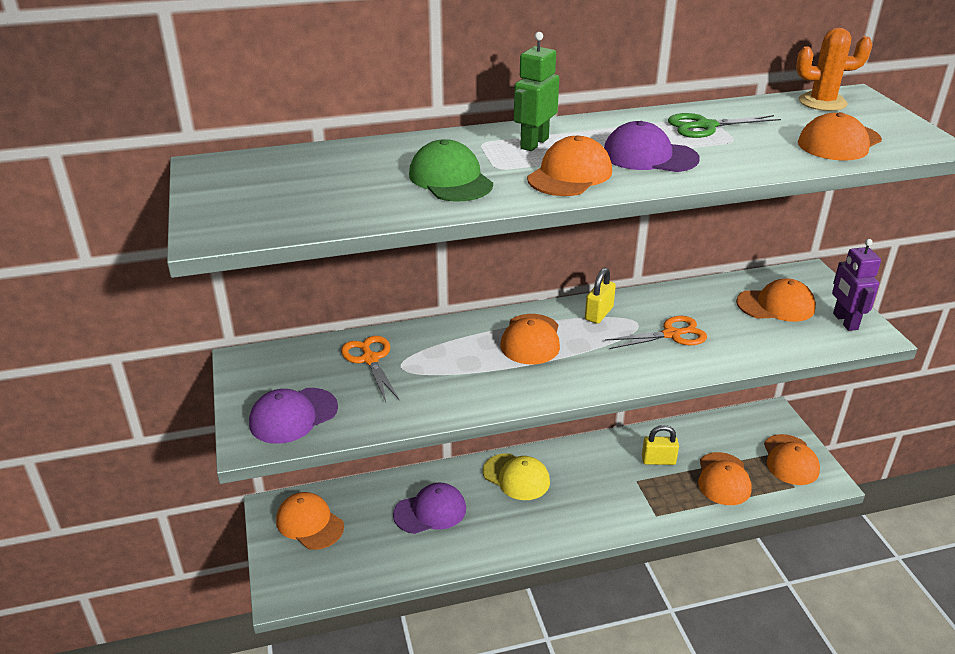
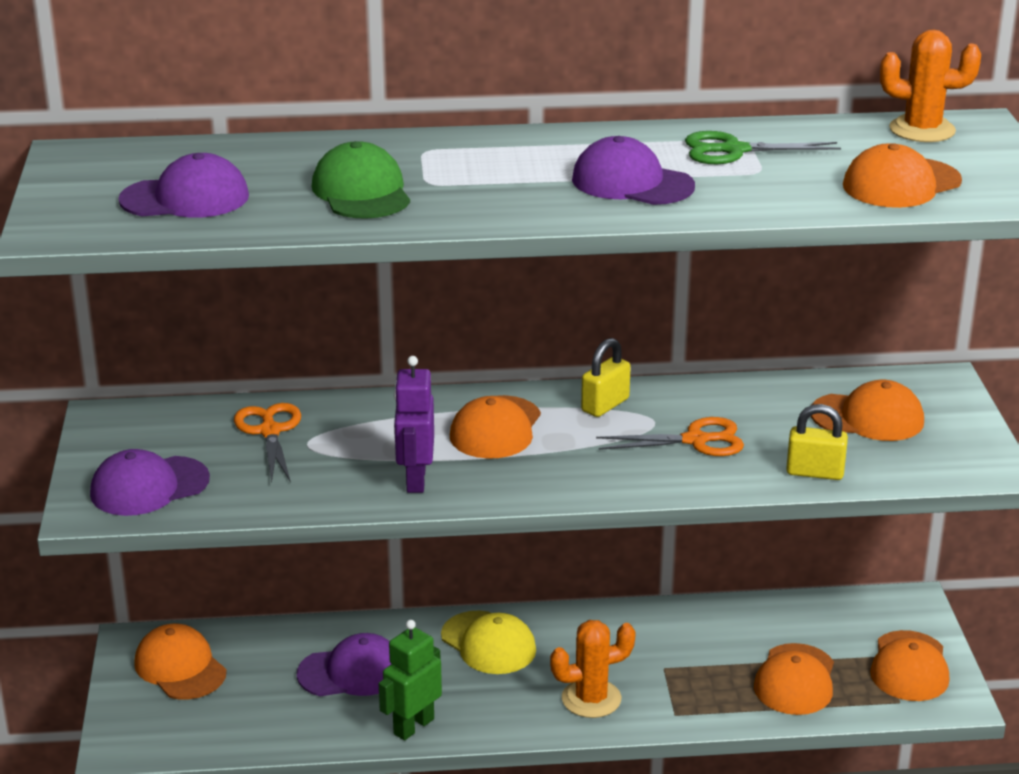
camera: 10 degrees right, 5 degrees down
green robot [514,32,559,151] -> green robot moved to [379,620,442,740]
orange cap [527,136,612,196] -> none
yellow padlock [642,425,679,465] -> yellow padlock moved to [786,404,848,480]
purple robot [832,239,881,331] -> purple robot moved to [394,356,434,493]
none -> purple cap [118,153,249,218]
none -> orange cactus [550,620,636,718]

